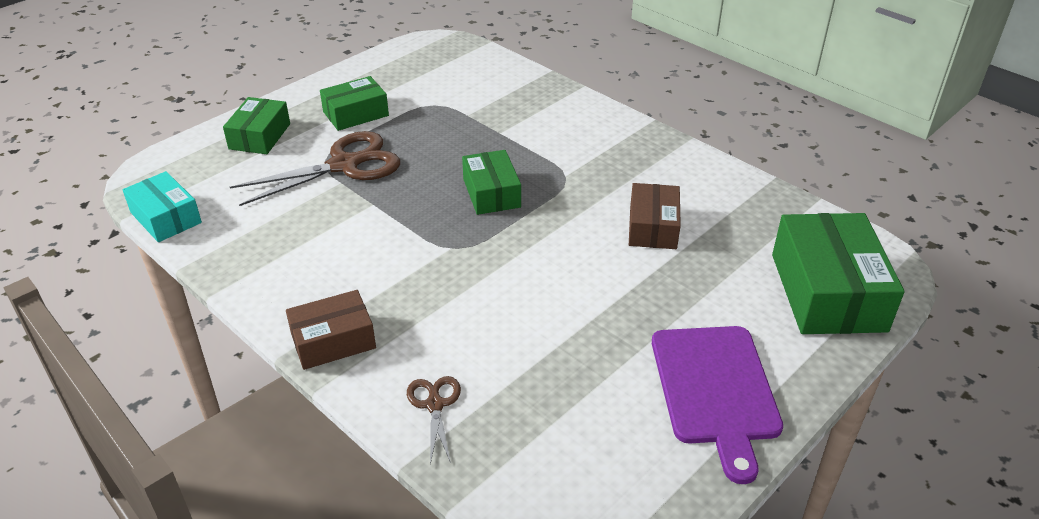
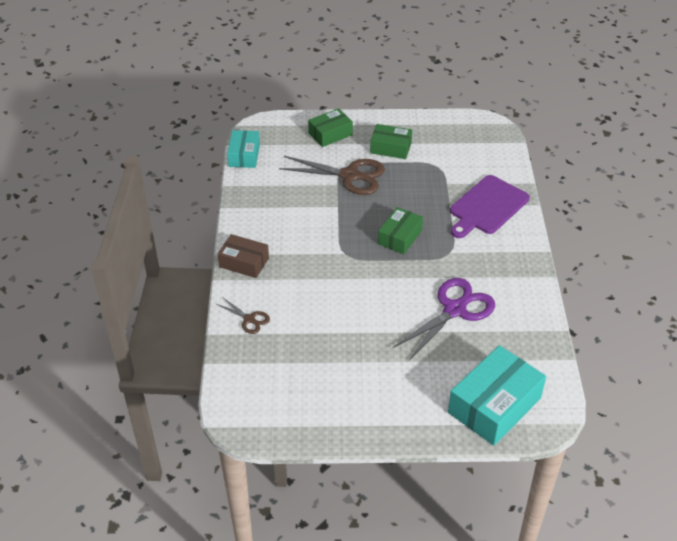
camera: 45 degrees right, 5 degrees up
brown scissors [407,376,461,465] -> brown scissors turned 90 degrees clockwise [216,297,270,334]
brown box [629,183,681,249] -> purple scissors [393,278,495,360]
purple cutting board [652,326,783,484] -> purple cutting board moved to [450,175,530,238]
green box [772,213,905,334] -> turquoise box [448,345,546,446]

